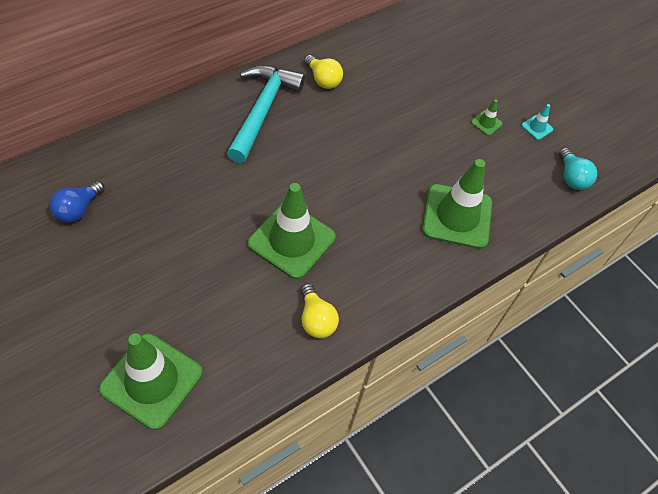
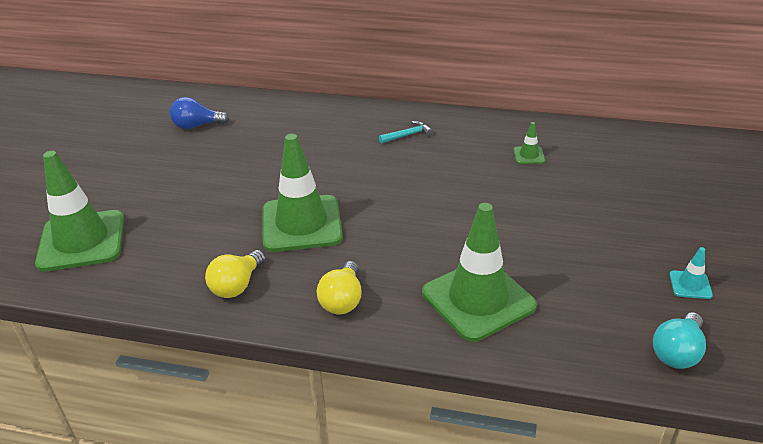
camera: 55 degrees right, 20 degrees down
turquoise hammer [227,65,305,163] -> turquoise hammer [379,121,433,144], size x0.40
yellow light bulb [304,55,343,89] -> yellow light bulb moved to [317,261,362,314]
green traffic cone [471,99,503,136] -> green traffic cone moved to [513,122,545,164]

